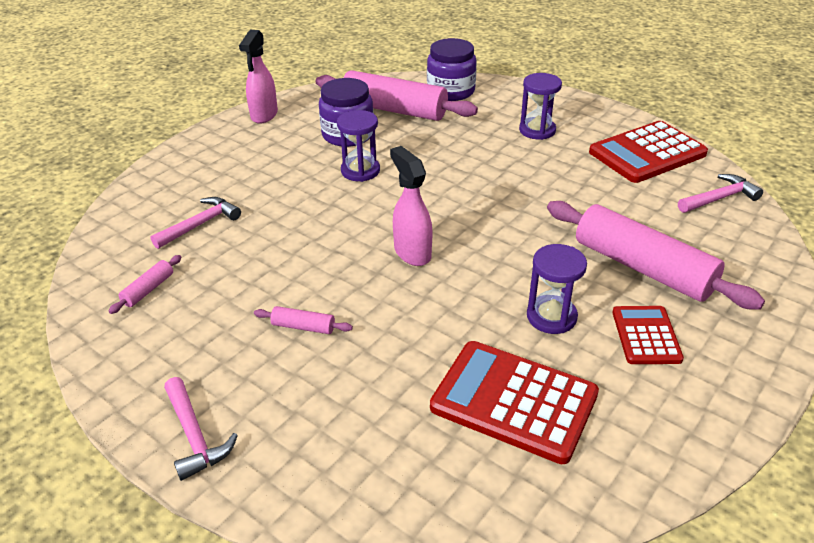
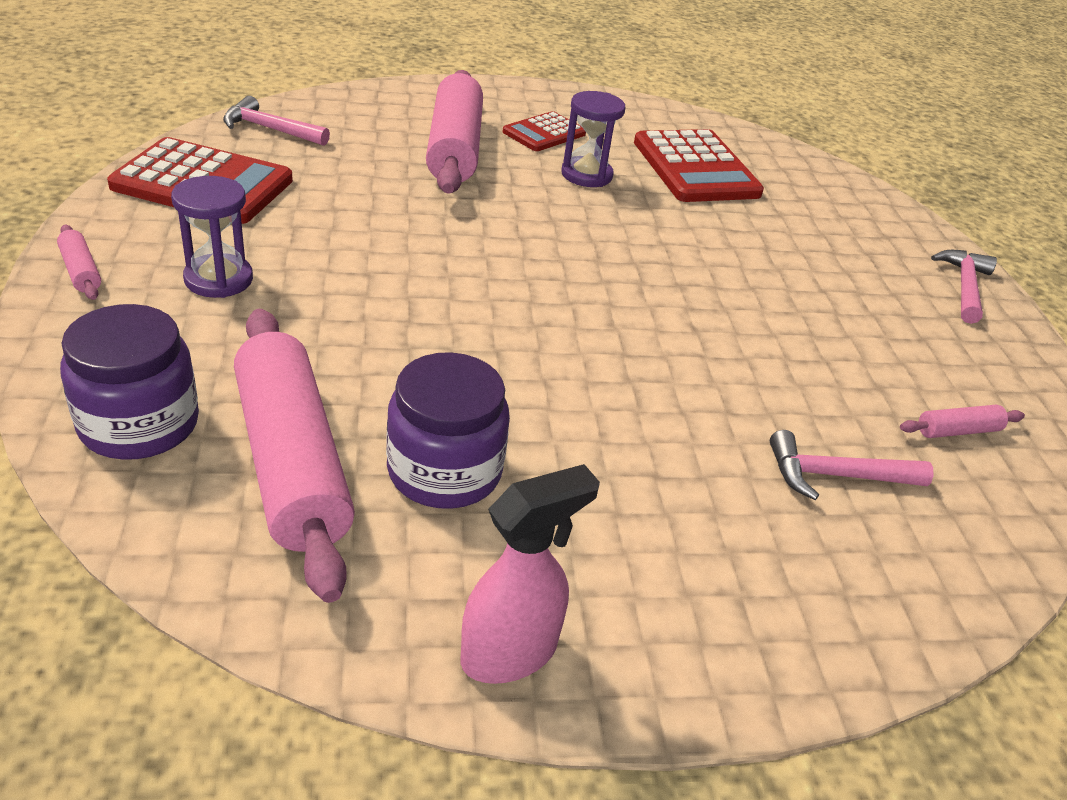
camera: 140 degrees left, 0 degrees up
pink rolling pin [254,306,353,334] -> pink rolling pin moved to [57,225,101,300]
purple hourglass [337,110,380,182] -> none
pink spray bottle [390,146,432,266] -> none

